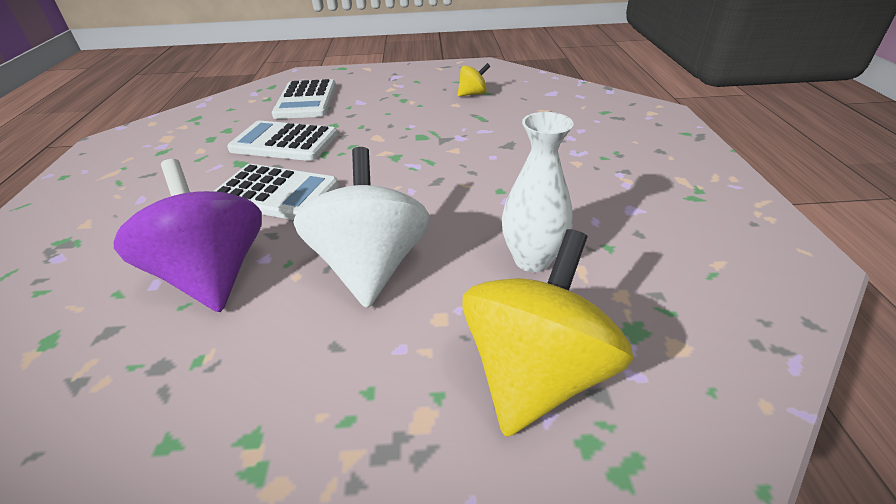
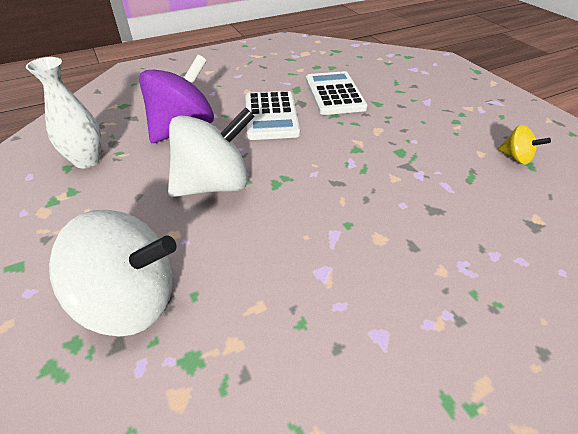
camera: 65 degrees right, 5 degrees up
white calculator [272,79,336,119] -> none
yellow spinning top [462,229,634,437] -> white spinning top [49,210,176,337]
white vase [502,112,574,272] -> white vase moved to [26,57,102,168]

